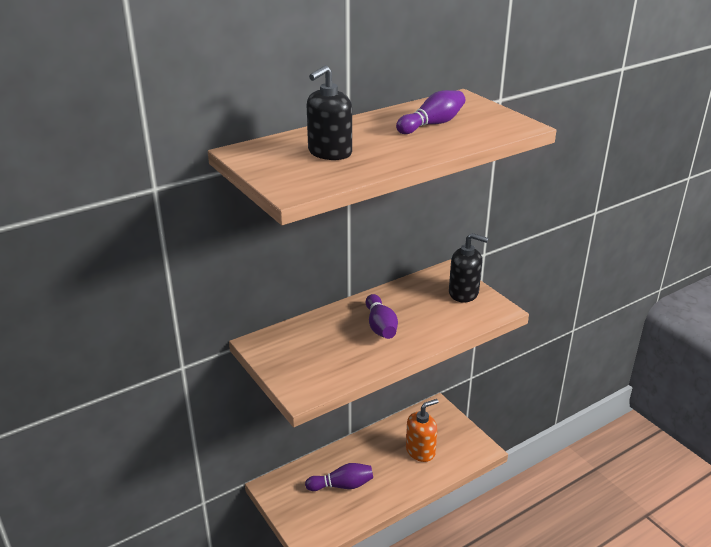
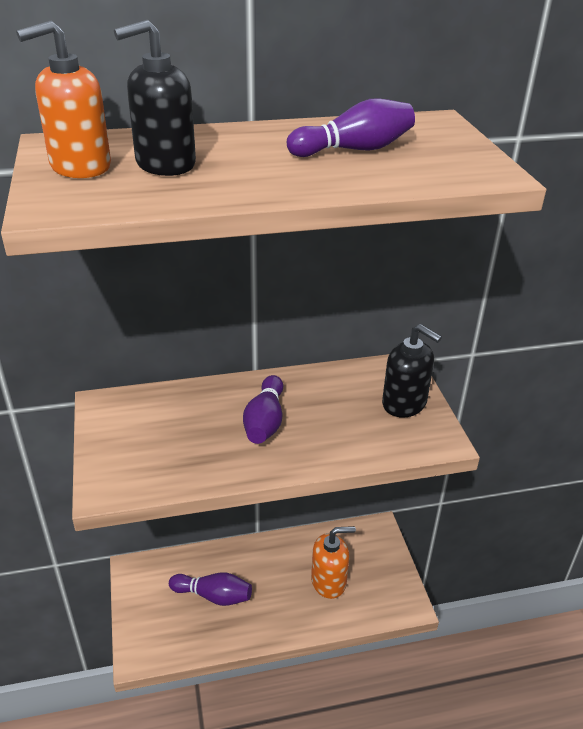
camera: 20 degrees right, 5 degrees up
none -> orange soap dispenser [16,20,111,178]

